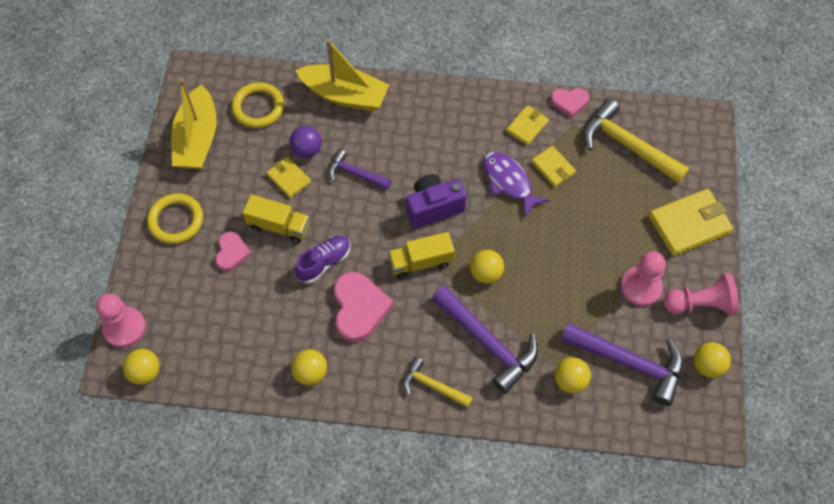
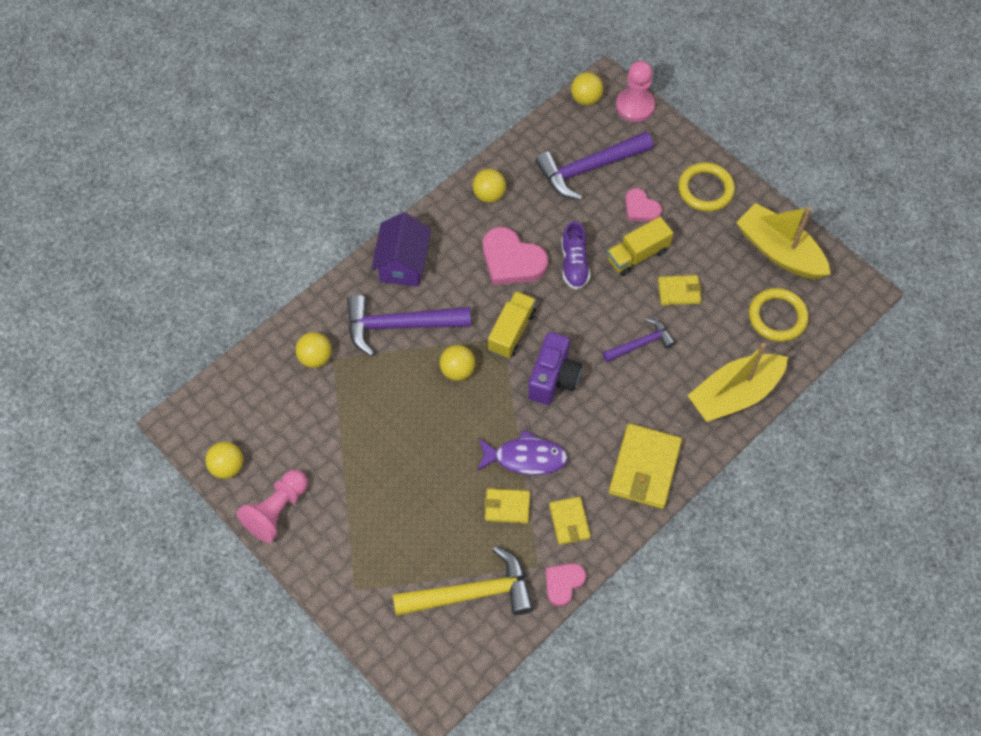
camera: 130 degrees right, 0 degrees up
purple ball [290,126,322,158] -> none
yellow hammer [403,357,473,408] -> purple house [371,212,431,287]
purple hammer [561,323,683,406] -> purple hammer moved to [535,132,653,200]
pink pawn [621,251,666,306] -> none
yellow wallet [649,189,733,256] -> yellow wallet moved to [609,423,682,509]

